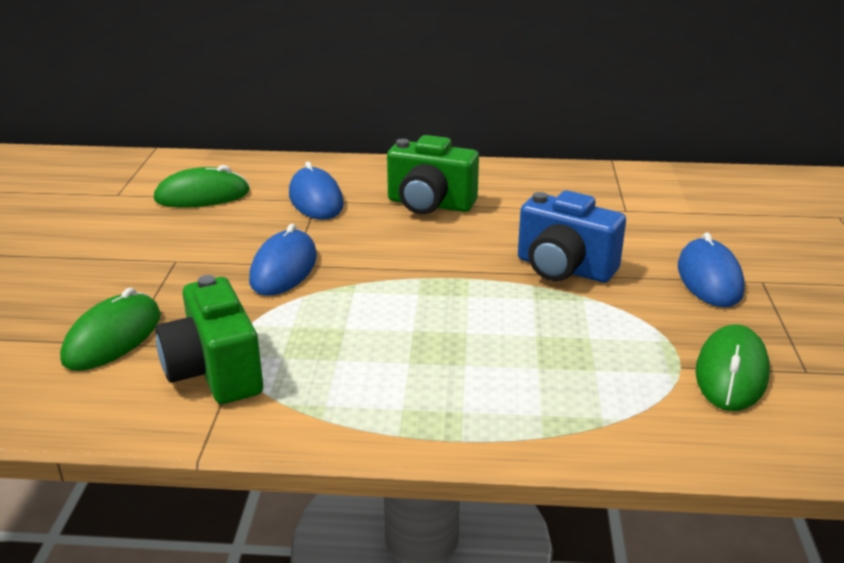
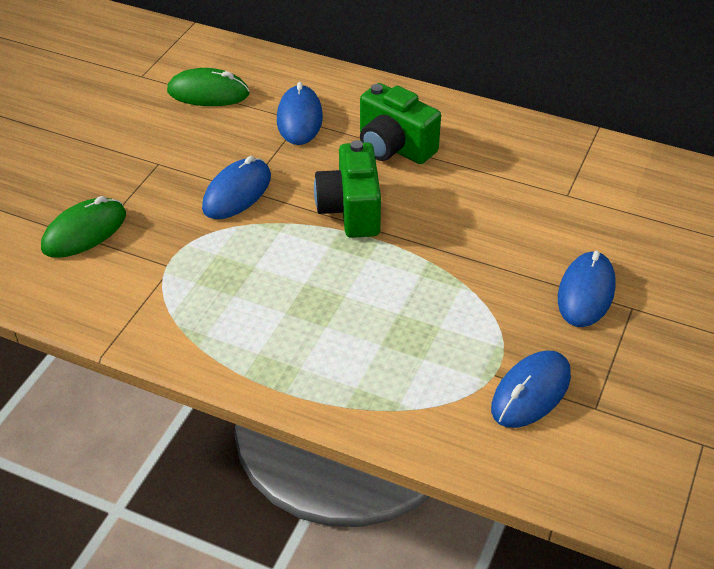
camera: 20 degrees right, 15 degrees up
green camera [155,275,263,404] -> green camera moved to [314,140,381,238]
blue camera [518,190,626,283] -> none
green mouse [695,324,770,411] -> blue mouse [491,350,571,428]

